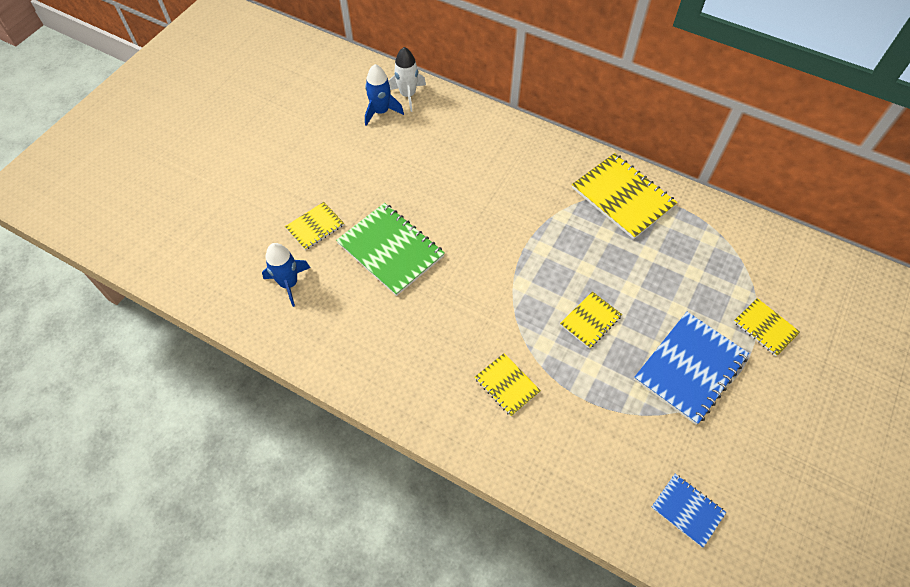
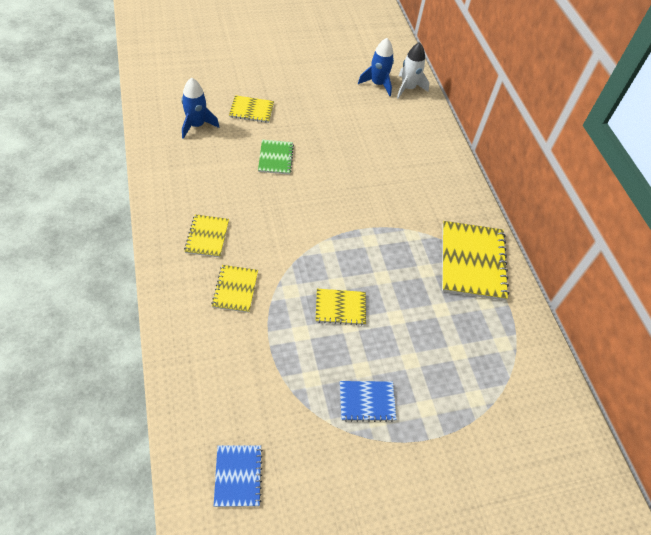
camera: 40 degrees right, 5 degrees down
green notebook [336,203,445,296] -> green notebook [258,140,294,175], size x0.55
blue notebook [634,312,749,425] -> blue notebook [340,381,397,422], size x0.55
yellow notebook [734,298,800,356] -> yellow notebook moved to [184,214,229,258]

